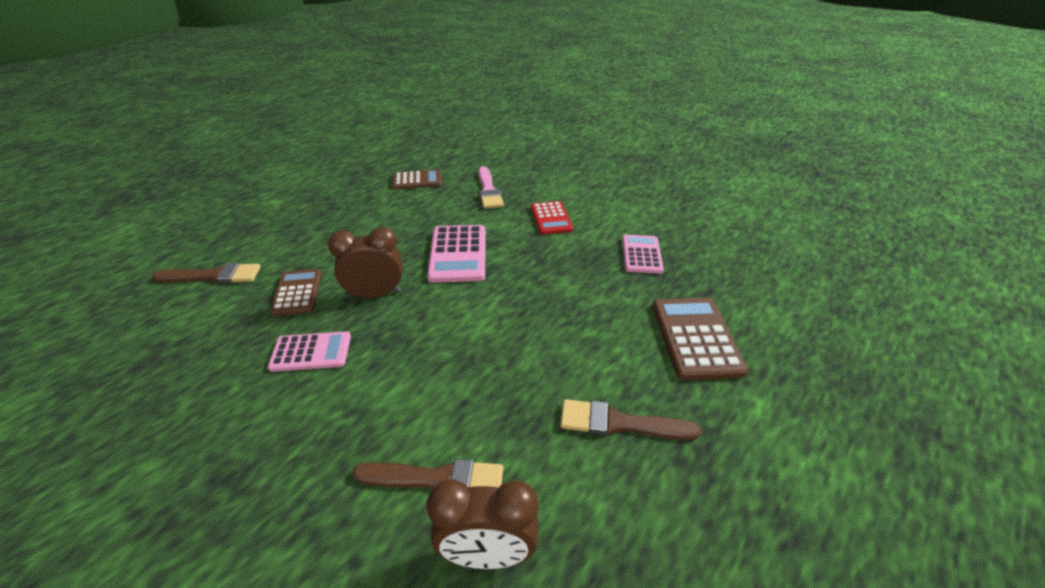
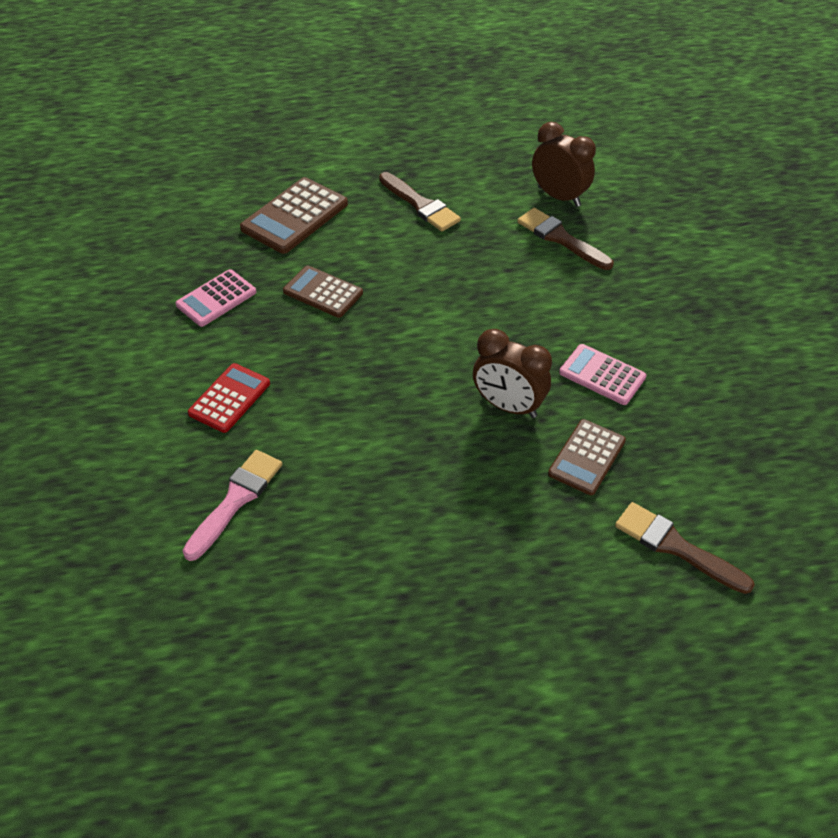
camera: 140 degrees left, 10 degrees up
brown calculator [392,170,442,190] -> brown calculator moved to [283,266,363,318]
pink calculator [427,225,485,283] -> none

